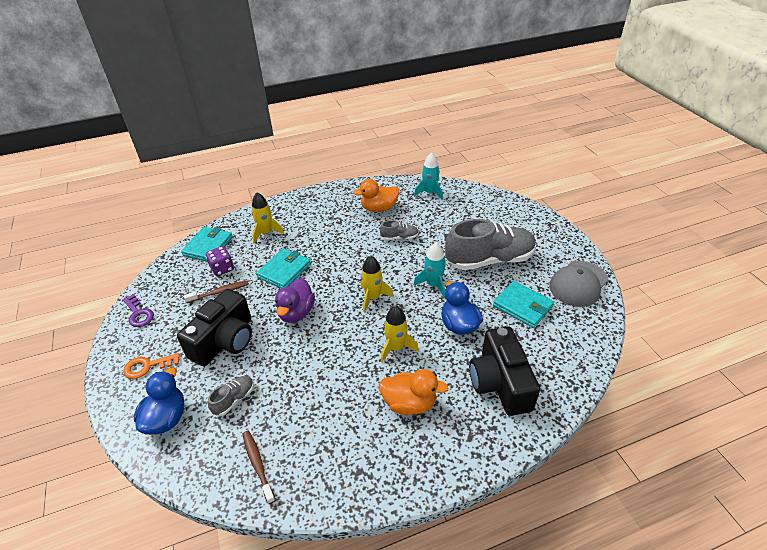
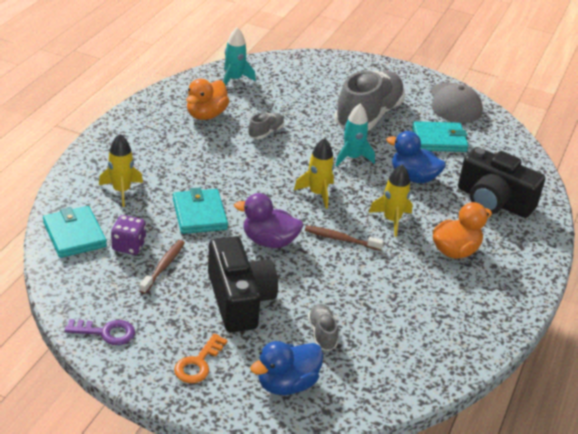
camera: 50 degrees left, 5 degrees down
blue duck [134,367,184,435] -> blue duck turned 90 degrees counterclockwise [250,341,323,395]
brown toothbrush [242,431,276,504] -> brown toothbrush moved to [305,226,384,251]
purple duck [275,278,315,323] -> purple duck turned 135 degrees clockwise [234,193,303,248]

